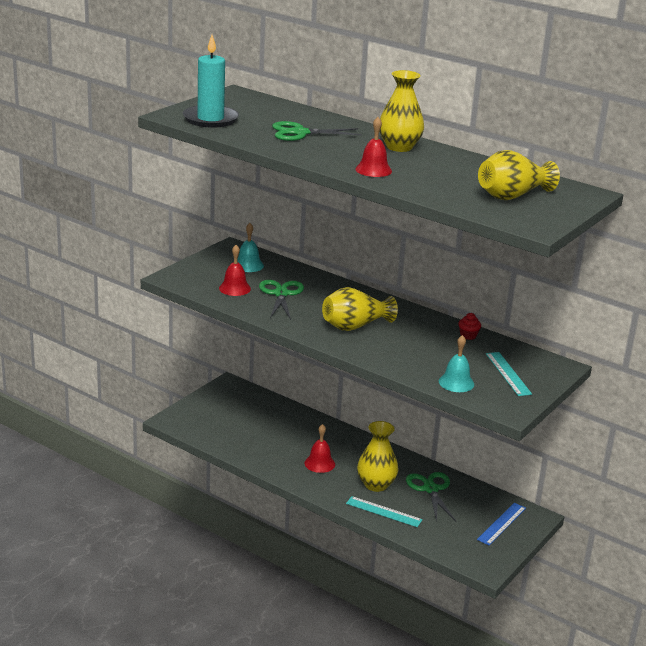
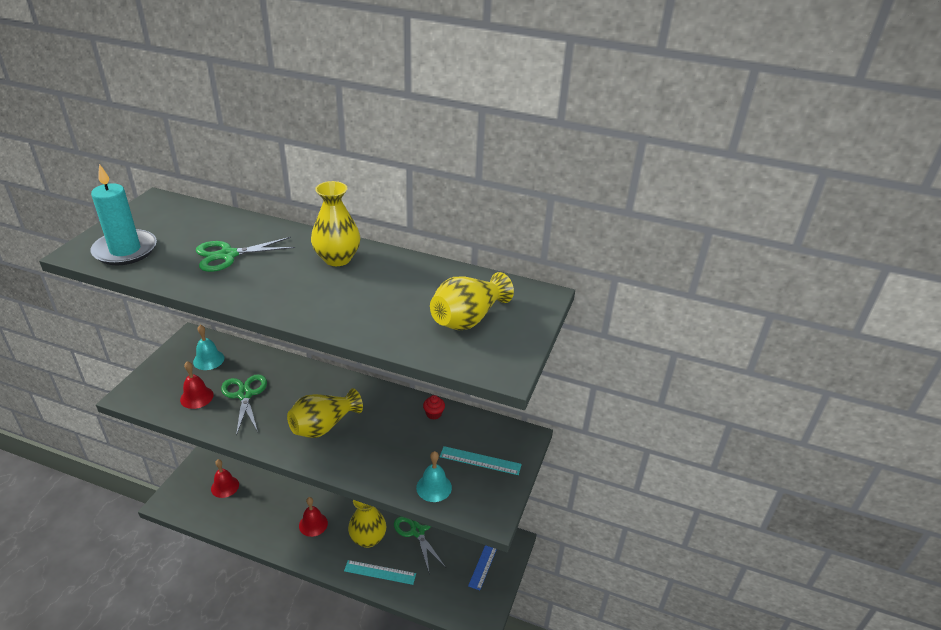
camera: 15 degrees left, 10 degrees up
red bell [355,117,392,177] -> red bell moved to [211,459,239,498]
turquoise ruler [486,352,532,396] -> turquoise ruler turned 45 degrees counterclockwise [440,446,522,475]

